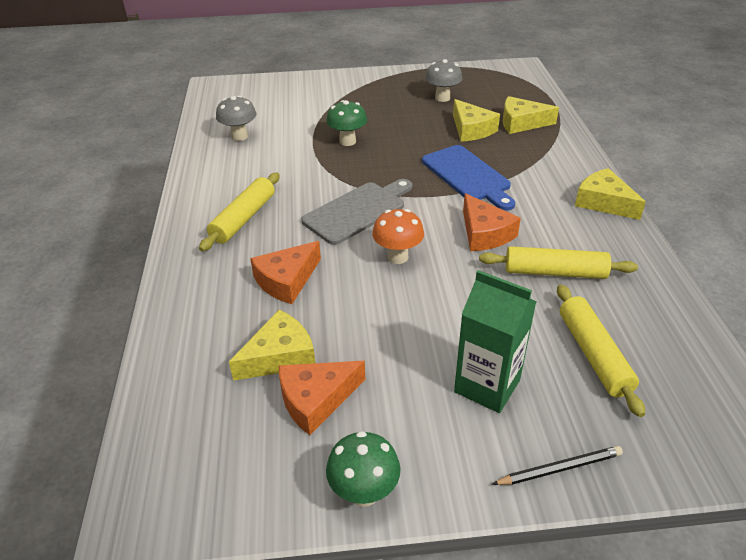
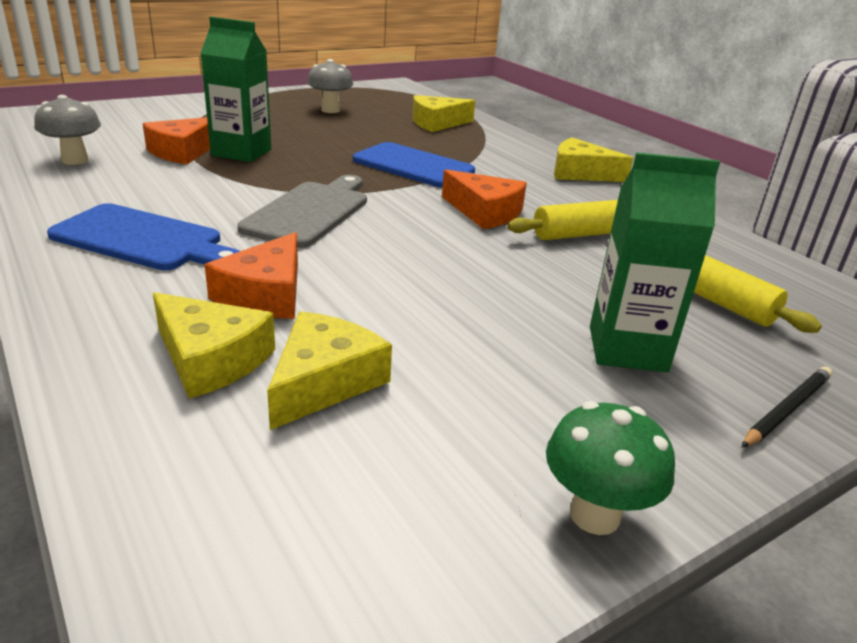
camera: 30 degrees left, 10 degrees down
yellow rolling pin [199,173,280,251] -> blue cutting board [47,203,240,270]
orange cheese [279,361,365,435] -> orange cheese moved to [143,117,210,164]
green mushroom [326,100,367,146] -> green carton [200,17,271,162]
orange mushroom [372,209,424,264] -> none
yellow cheese [453,99,500,142] -> yellow cheese moved to [153,292,275,399]

